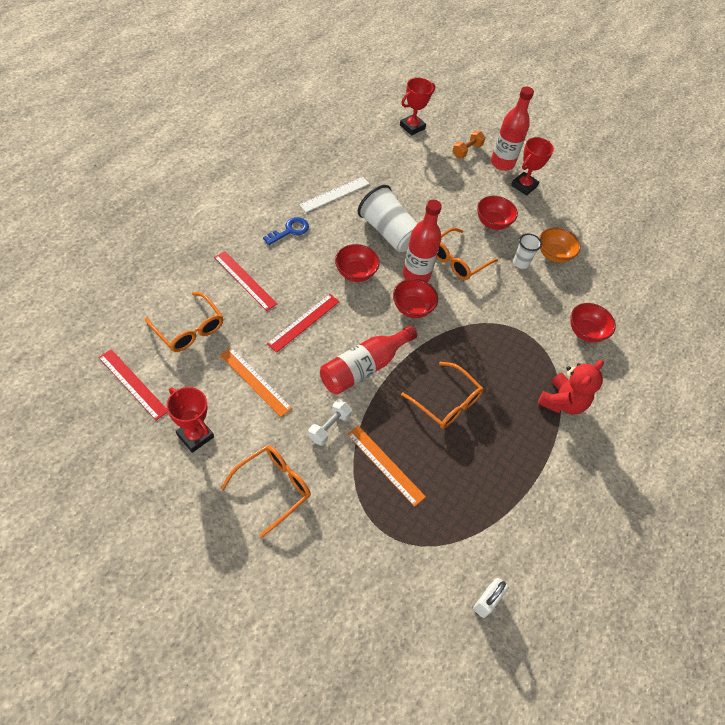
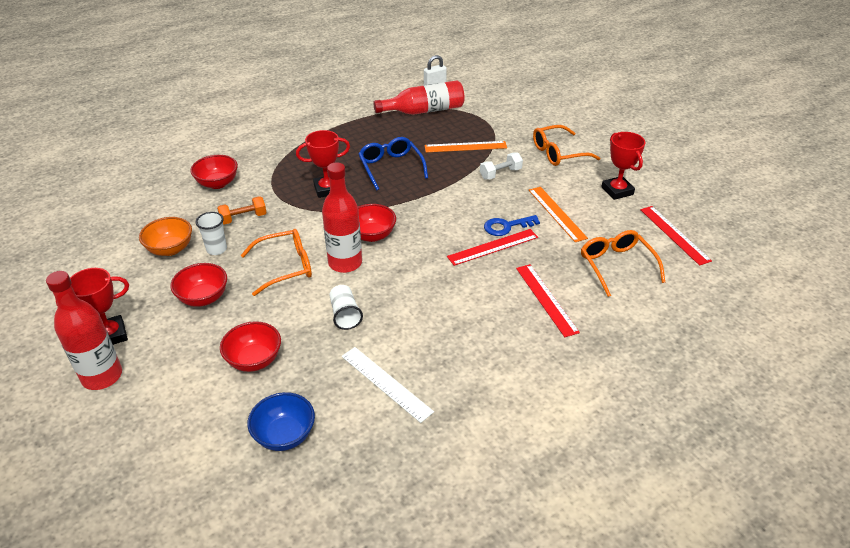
camera: 150 degrees left, 15 degrees down
blue key [263,217,309,245] -> blue key moved to [484,215,540,236]
white ruler [299,177,370,212] -> white ruler turned 60 degrees clockwise [342,347,434,423]
red bottle [320,325,417,395] -> red bottle moved to [373,80,465,115]
red bowl [335,244,380,282] -> red bowl moved to [220,321,281,372]
orange ruler [347,426,426,507] -> orange ruler turned 75 degrees counterclockwise [425,141,507,152]
white cup [358,185,417,252] -> white cup [329,285,363,330], size x0.53
red trophy [400,78,435,136] -> red trophy moved to [296,130,350,198]
orange glasses [401,362,483,429] -> blue glasses [359,137,428,190]
orange dumbbell [452,131,485,158] -> orange dumbbell moved to [217,196,267,225]
red teddy bear [538,360,604,415] -> none
none -> blue bowl [247,392,315,451]

